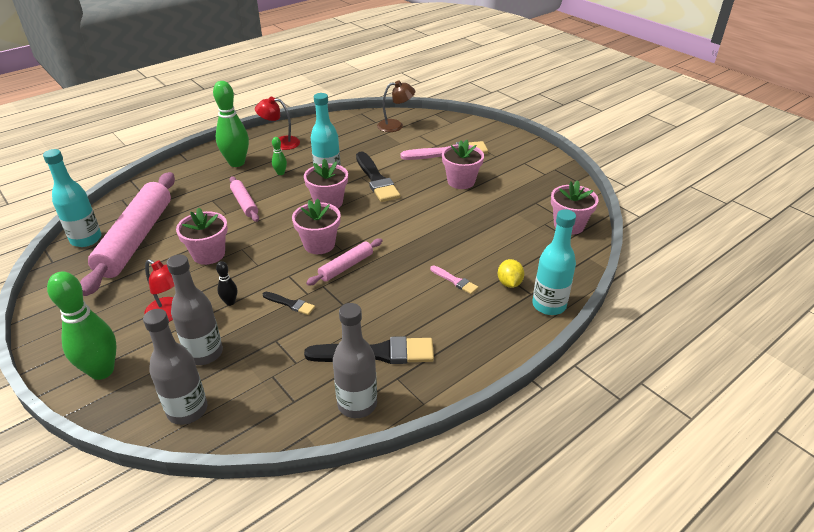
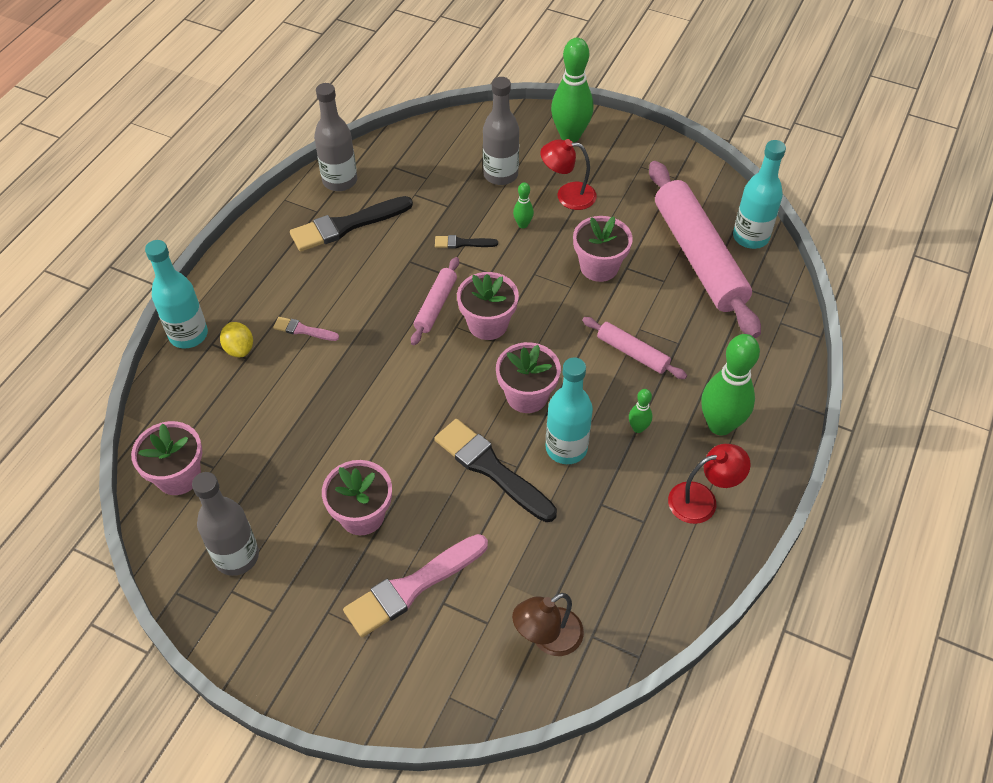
camera: 155 degrees right, 15 degrees up
grey bottle [143,309,207,425] -> grey bottle moved to [192,472,259,576]
black bowling pin [216,261,237,306] -> green bowling pin [513,182,534,228]

